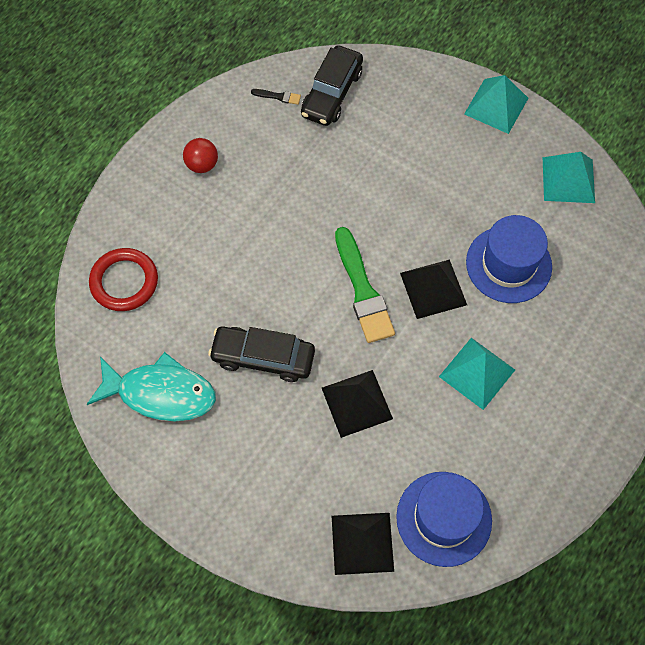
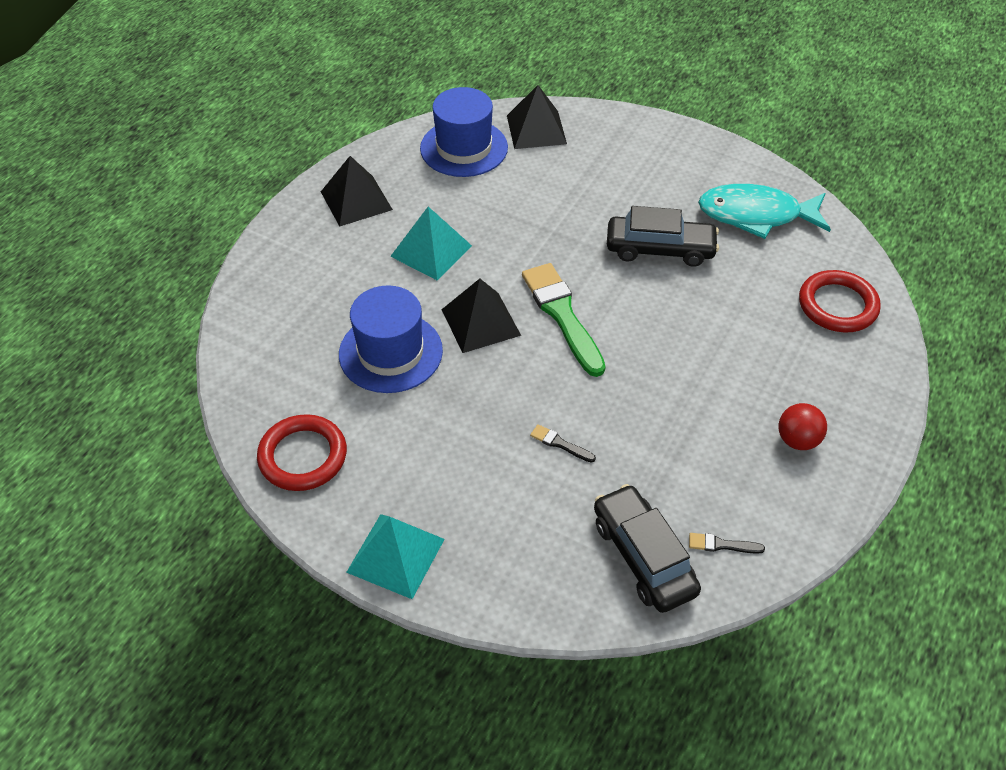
camera: 175 degrees right, 15 degrees down
black car [301,45,363,126] -> black car turned 45 degrees counterclockwise [594,484,701,613]
black pyramid [322,370,393,438] -> black pyramid moved to [321,156,393,227]
turquoise pyramid [543,152,595,203] -> red ring [257,414,347,491]
none -> black brush [530,424,596,463]

